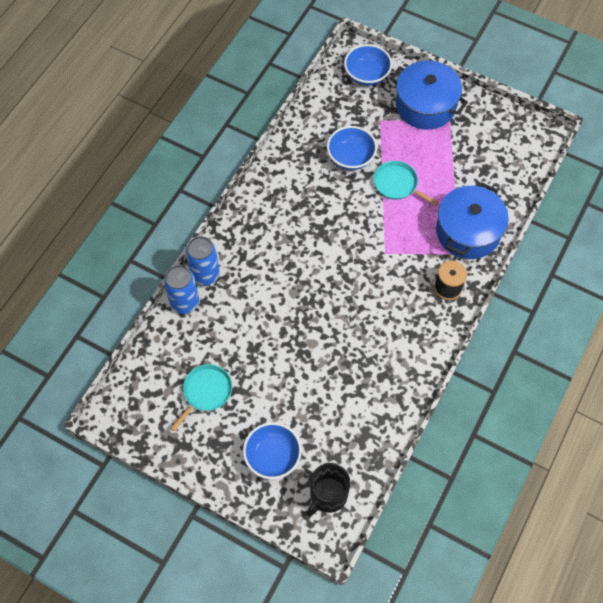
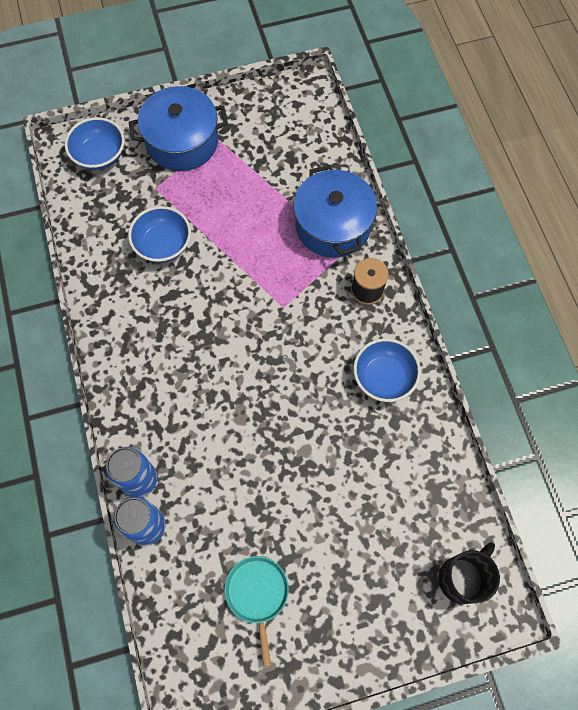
camera: 45 degrees left, 5 degrees up
blue bowl [243,422,302,479] -> blue bowl moved to [353,338,421,402]
black mug [306,463,351,517] -> black mug turned 135 degrees counterclockwise [439,542,500,604]
turquoise pan [374,161,439,206] -> none

